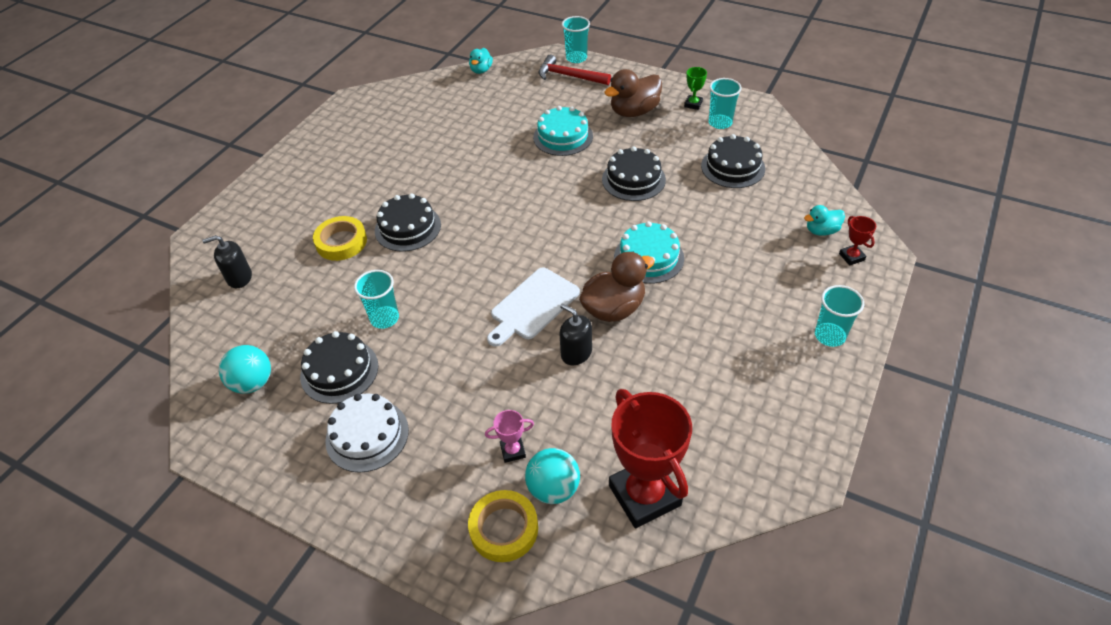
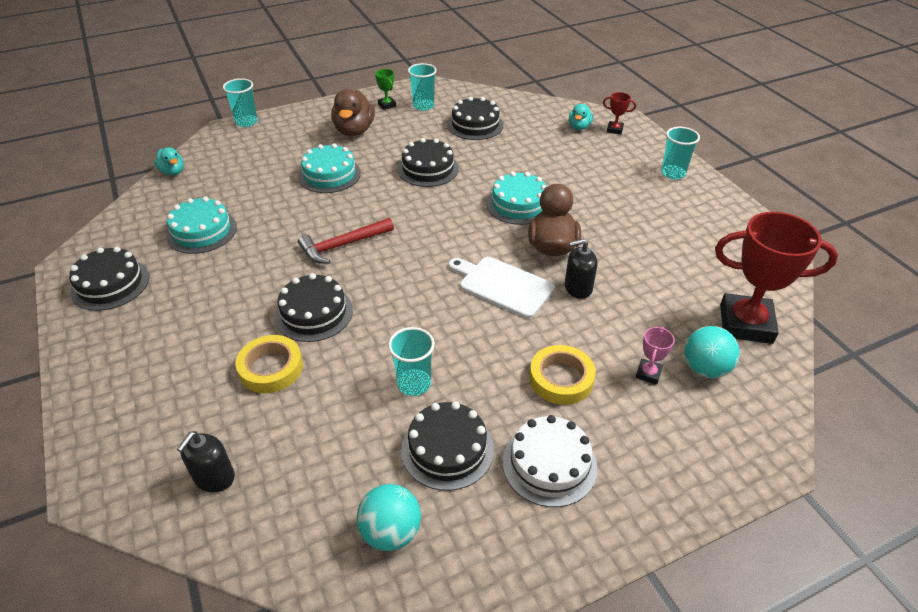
camera: 55 degrees left, 5 degrees down
yellow tape [468,490,538,562] -> yellow tape moved to [529,345,596,405]
white cutting board [487,267,580,347] -> white cutting board turned 135 degrees clockwise [448,257,555,318]
red hammer [539,54,611,85] -> red hammer moved to [298,218,394,264]
none -> black cake [69,247,149,311]
none -> turquoise cake [166,196,237,254]

